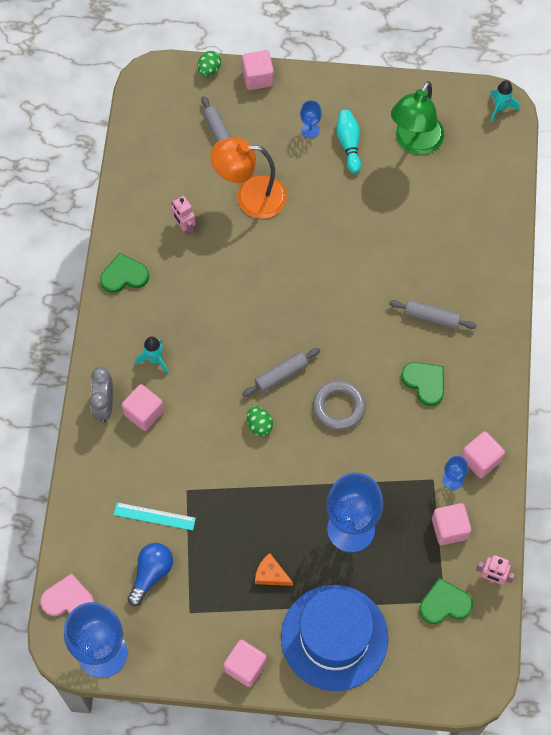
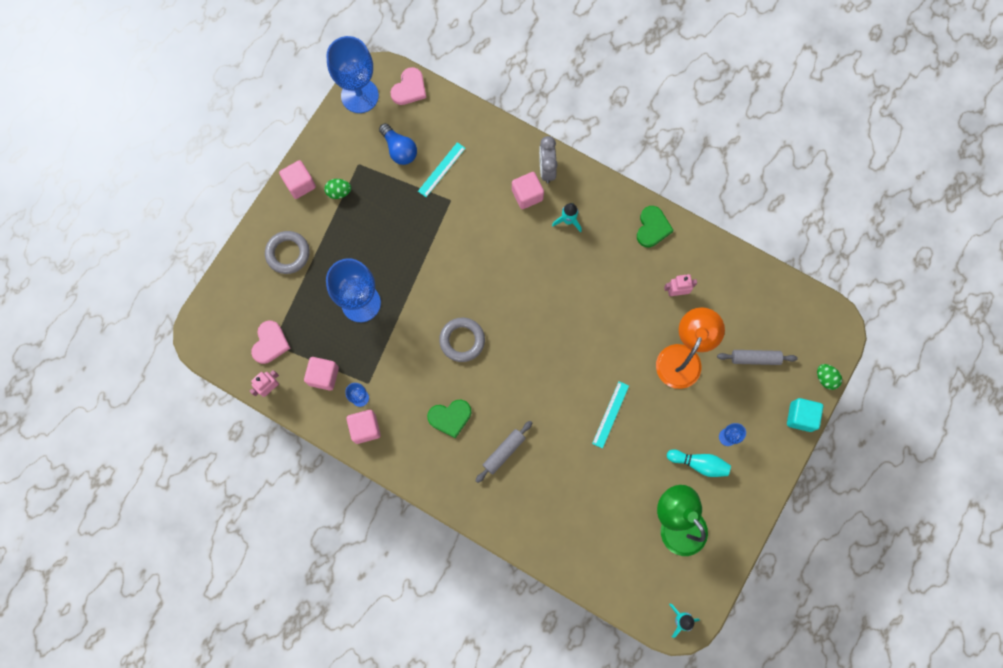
camera: 115 degrees right, 10 degrees up
grey clock [89,367,113,423] -> grey clock turned 120 degrees counterclockwise [539,136,558,183]
pink cube [242,50,274,90] -> turquoise cube [787,398,823,432]
grey rolling pin [242,348,320,397] -> none
green egg [247,406,273,437] -> green egg moved to [324,179,351,199]
orange cheese [255,553,293,586] -> none
blue hat [281,585,388,691] -> grey ring [265,231,310,274]
green heart [419,578,473,624] -> pink heart [251,321,290,364]
none -> turquoise ruler [592,381,629,448]

